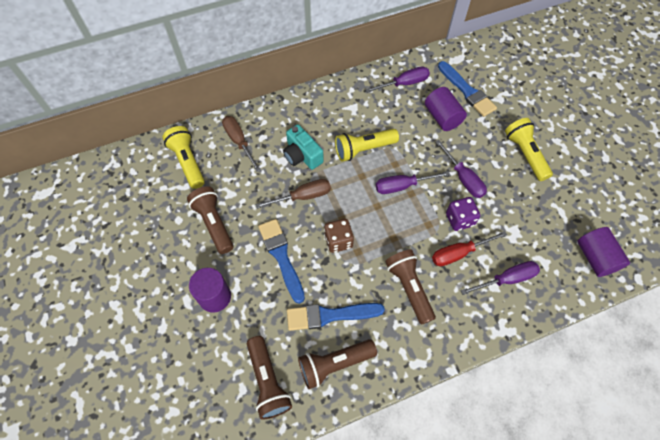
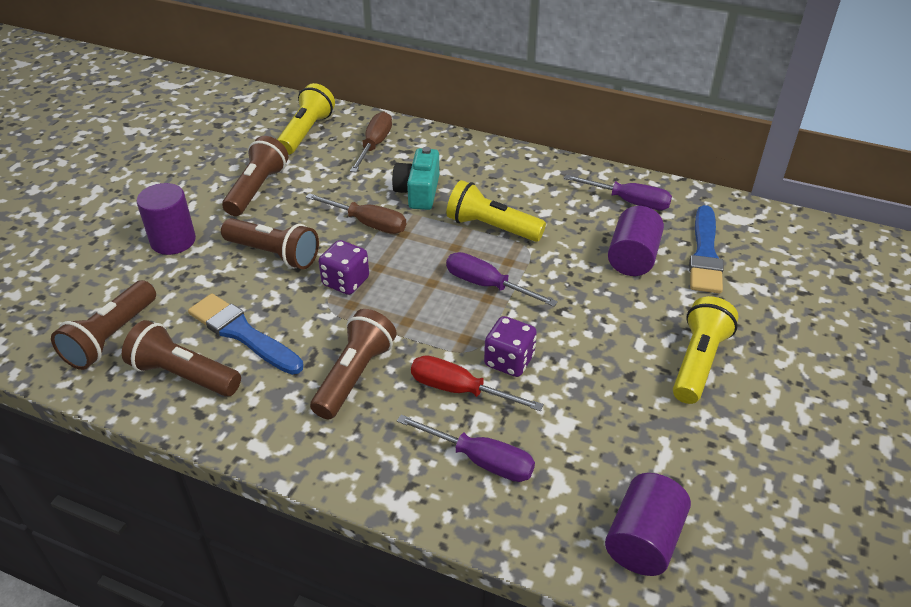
camera: 45 degrees right, 20 degrees down
blue brush [258,219,305,304] -> brown flashlight [221,218,319,269]
brown dice [324,219,354,253] -> purple dice [319,240,369,295]
purple screwdriver [435,140,487,198] -> none

